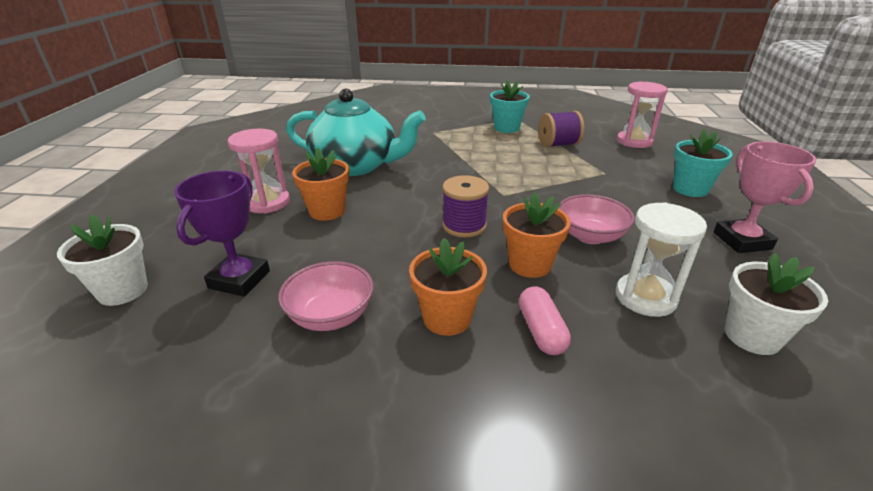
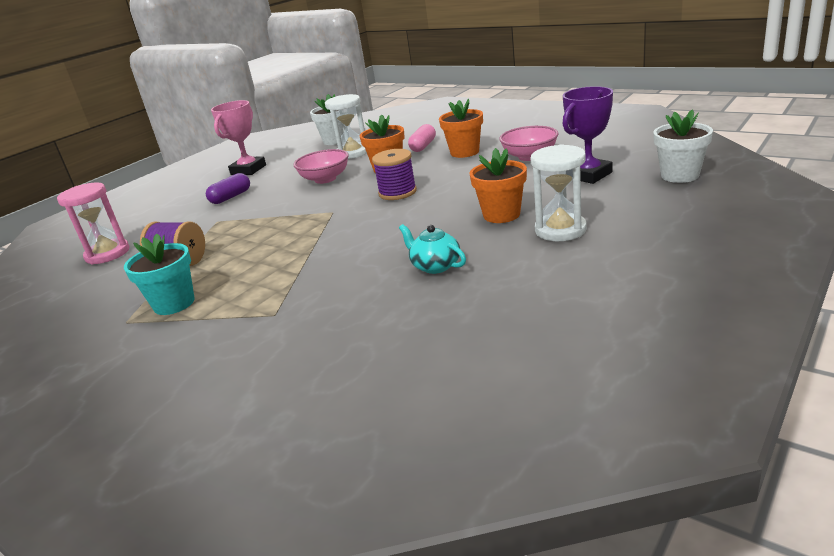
camera: 145 degrees left, 5 degrees down
pink hourglass [228,129,290,214] -> white hourglass [531,144,587,241]
turquoise teapot [286,89,426,176] -> turquoise teapot [399,224,466,274], size x0.43
turquoise flower pot [673,129,733,197] -> none
none -> purple capsule [206,173,250,204]

